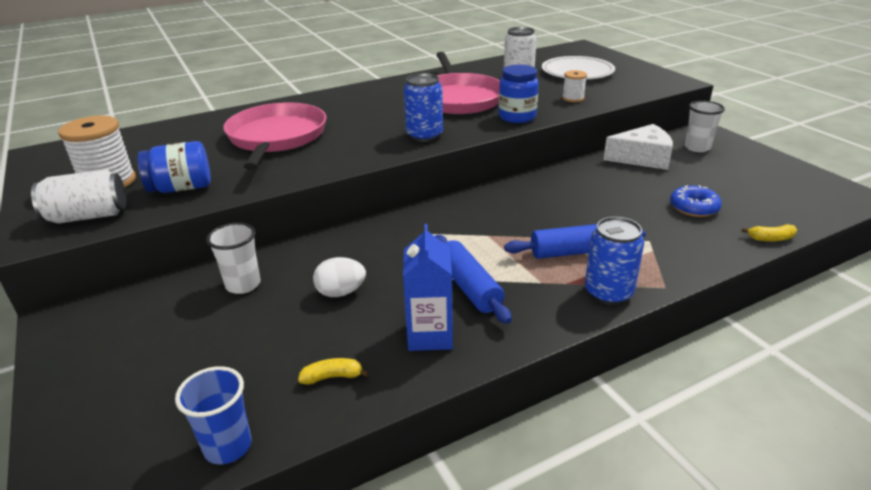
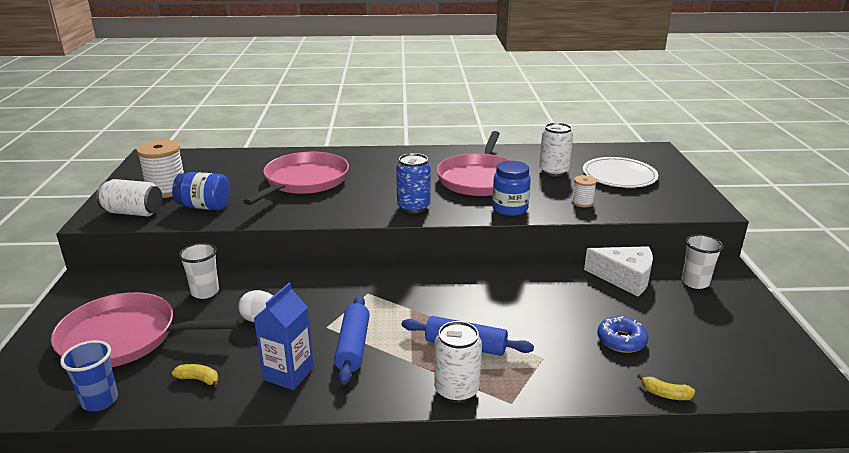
camera: 25 degrees right, 5 degrees down
blue can [585,217,644,305] -> white can [434,321,482,403]
none -> pink pan [51,292,239,367]

